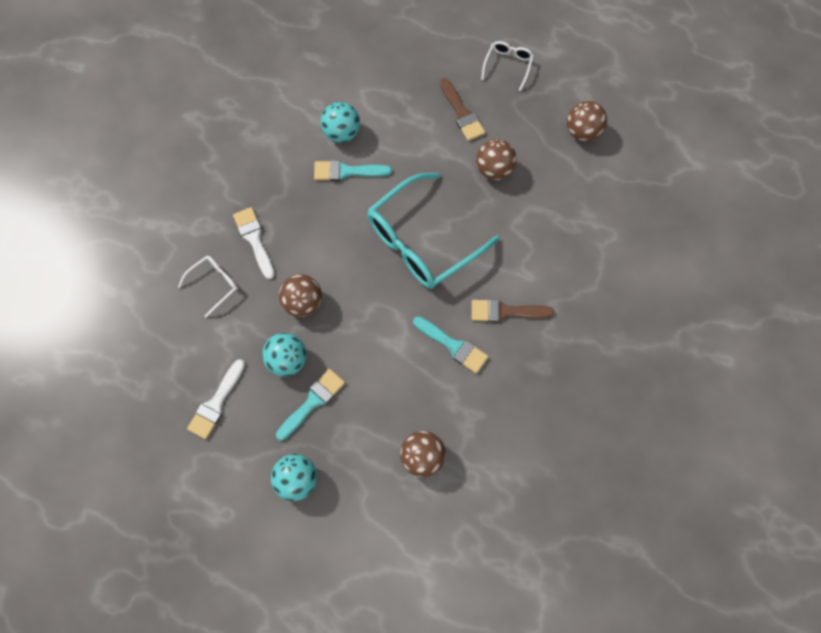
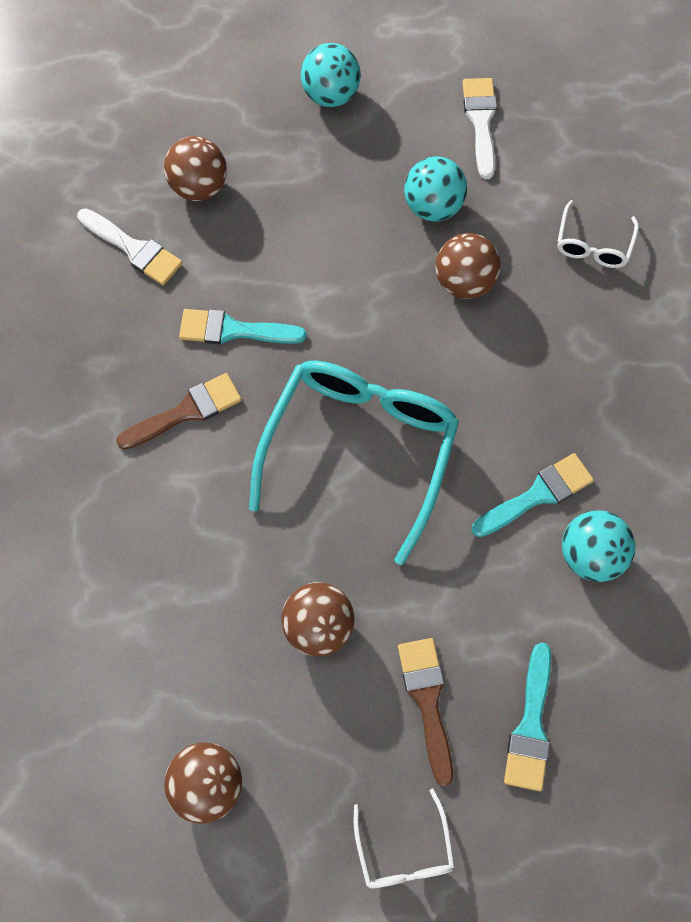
camera: 150 degrees right, 0 degrees up
white brush [233,207,274,279] -> white brush moved to [77,208,183,285]
turquoise brush [276,369,345,440] -> turquoise brush moved to [504,643,551,791]
brown brush [440,78,485,141] -> brown brush turned 45 degrees clockwise [398,638,453,787]

